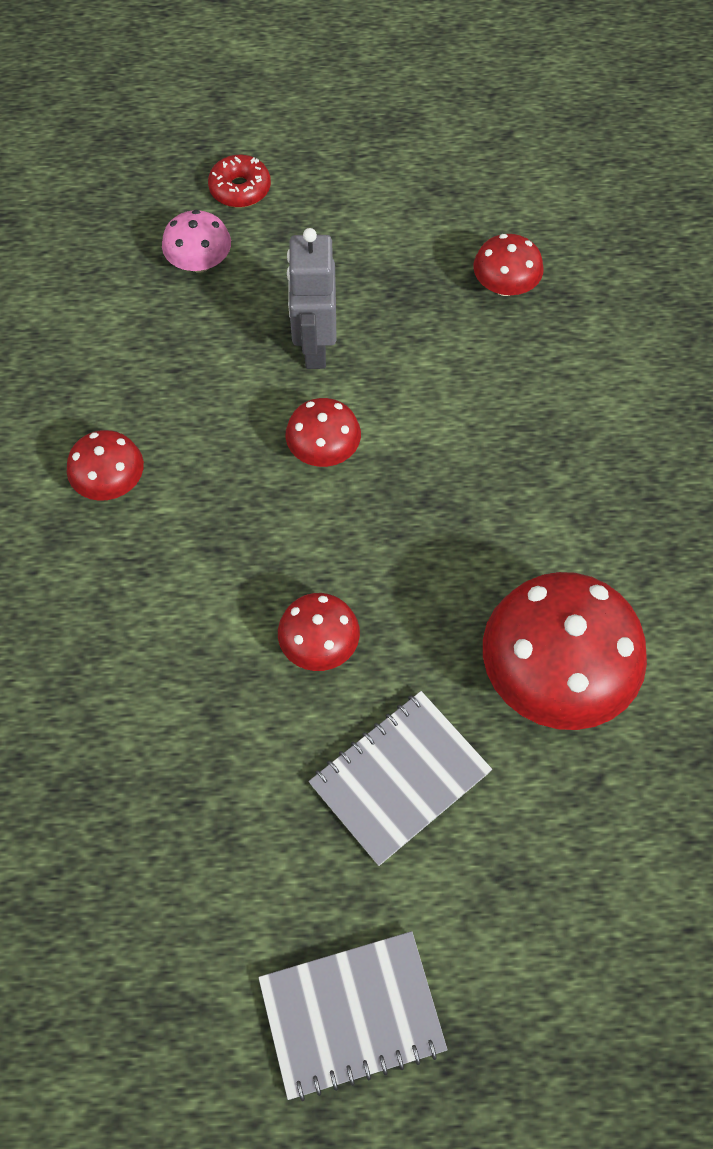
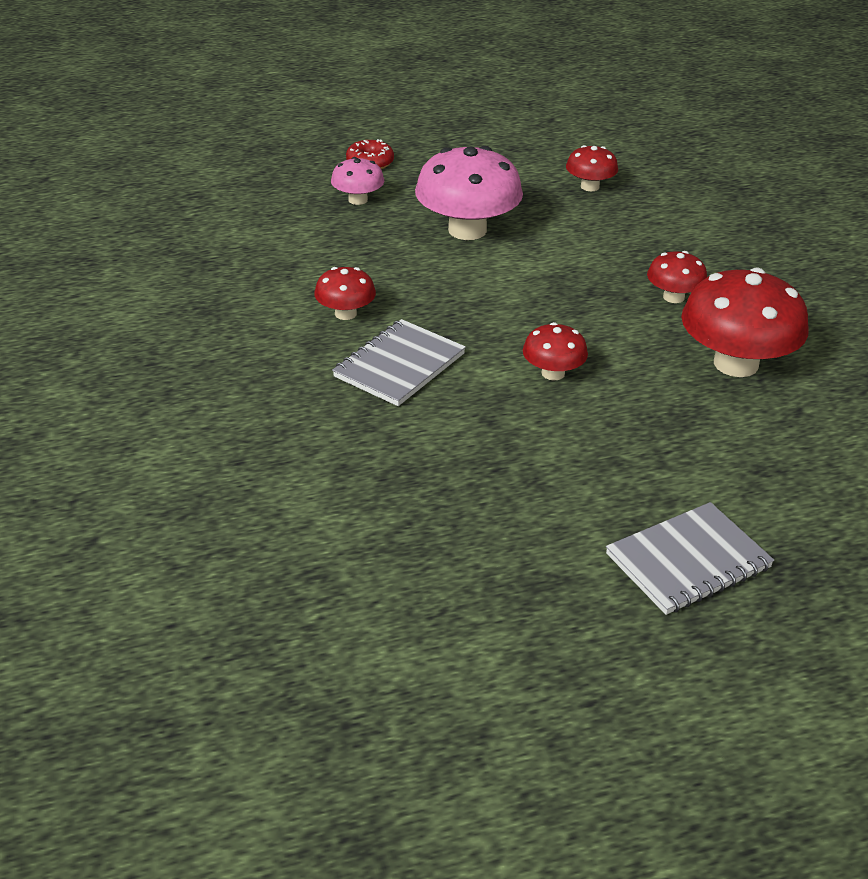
camera: 15 degrees left, 25 degrees down
red mushroom [285,398,361,467] -> red mushroom moved to [647,251,707,303]
grey robot [287,228,336,369] -> pink mushroom [415,146,523,240]
grey notebook [309,691,492,866] -> grey notebook moved to [332,319,466,406]

